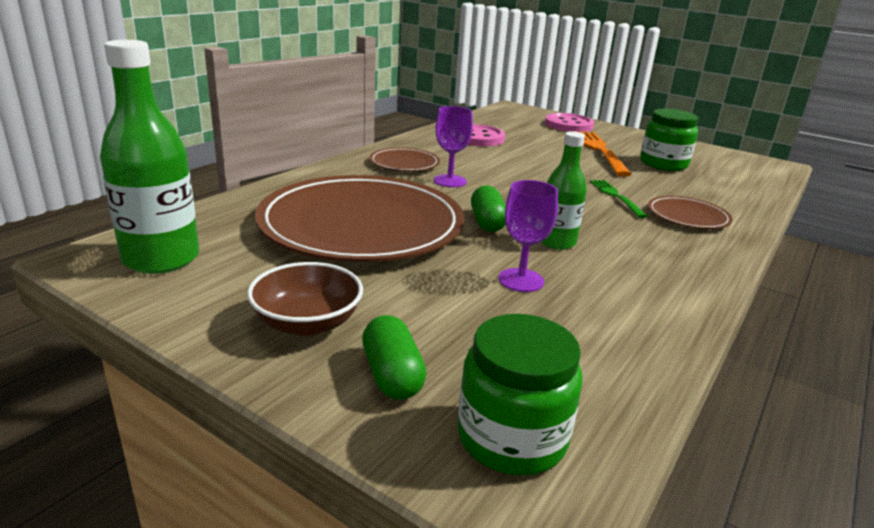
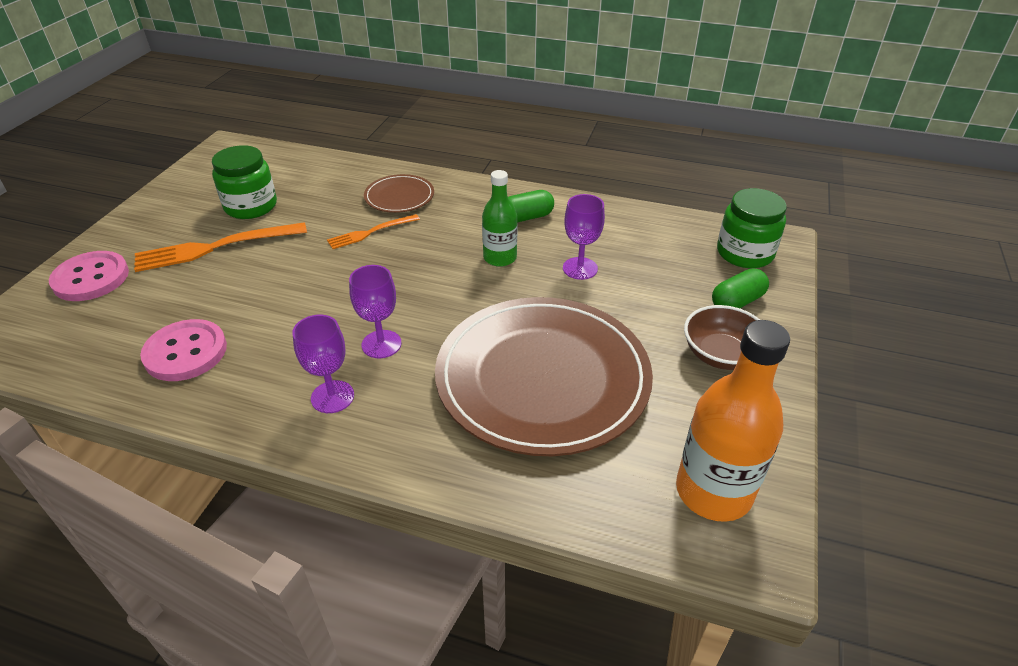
camera: 105 degrees left, 15 degrees up
green bottle [100,40,199,274] -> orange bottle [676,320,790,522]
brown plate [370,147,440,171] -> purple goblet [292,315,354,413]
green capsule [471,185,506,232] -> green capsule moved to [508,190,554,223]
green fork [590,180,648,218] -> orange fork [327,214,420,249]

